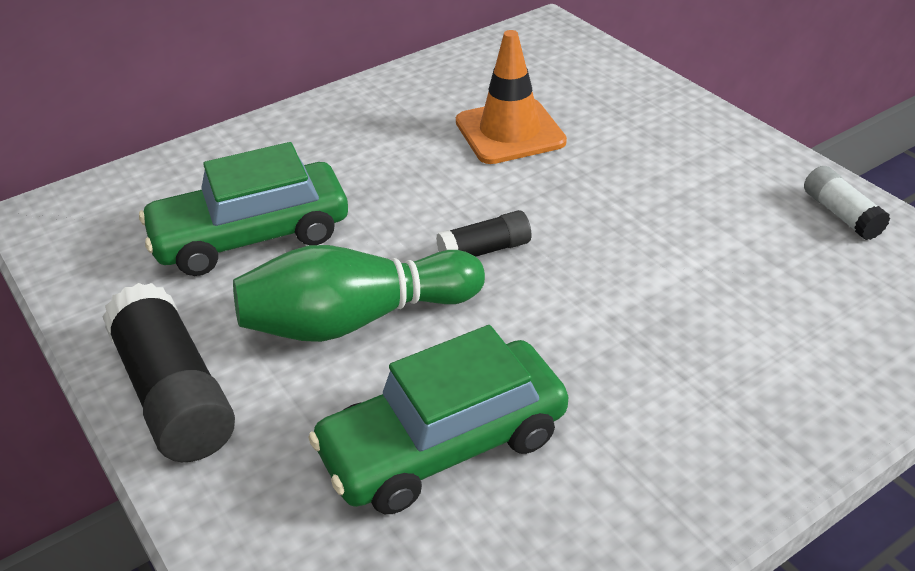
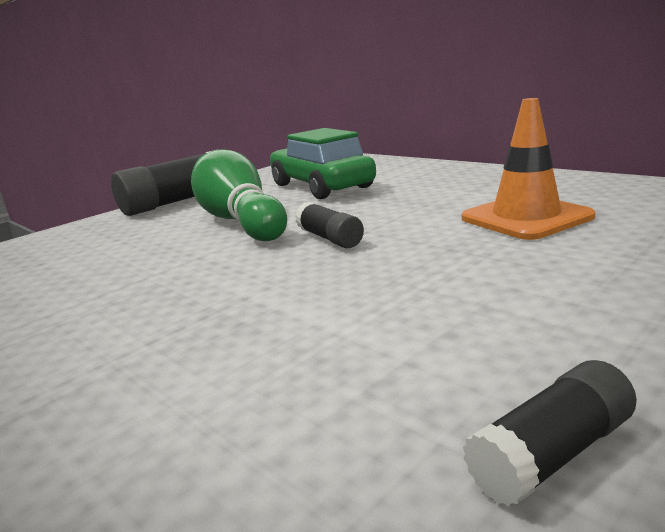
camera: 80 degrees right, 20 degrees down
green car [308,325,568,514] -> none
white glue stick [804,166,890,240] -> black glue stick [463,360,637,507]

